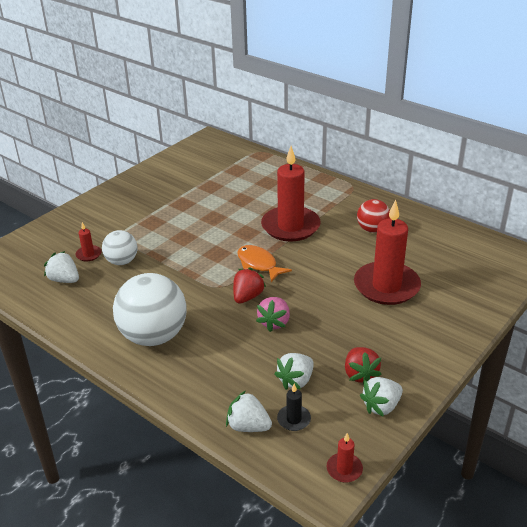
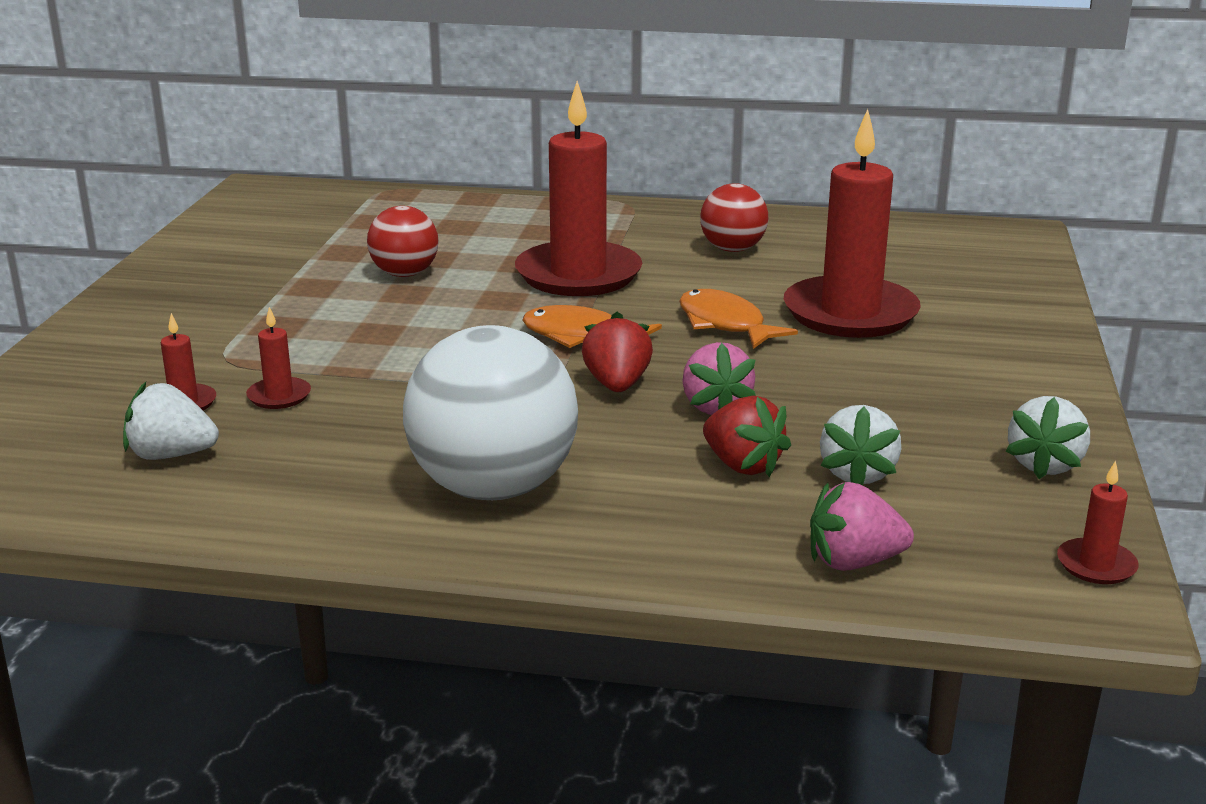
camera: 30 degrees left, 10 degrees down
white ball [102,230,137,265] -> red candle [246,307,311,409]
white strawberry [226,391,272,432] -> pink strawberry [810,482,914,571]
black candle [277,384,311,431] -> none
red strawberry [345,347,382,384] -> red strawberry moved to [703,396,791,477]
none -> red ball [367,206,439,277]
none -> orange fish [679,289,798,349]

